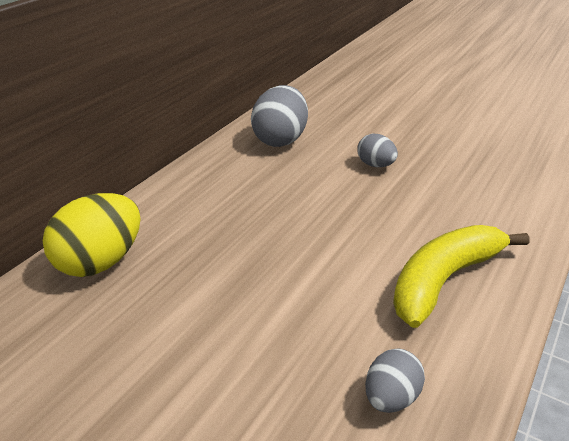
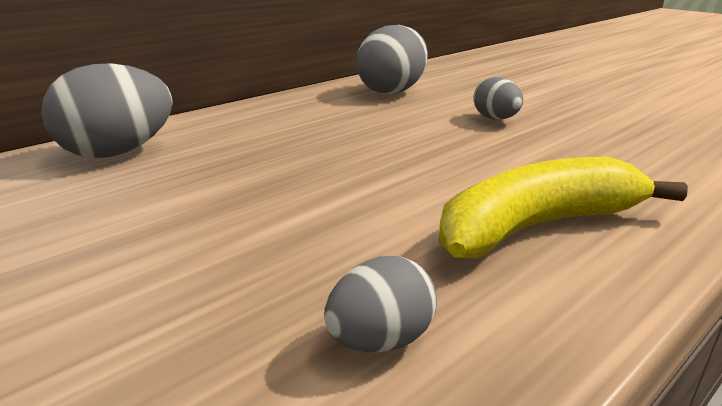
camera: 15 degrees right, 10 degrees down
yellow egg [43,193,141,277] -> grey egg [41,63,173,158]

